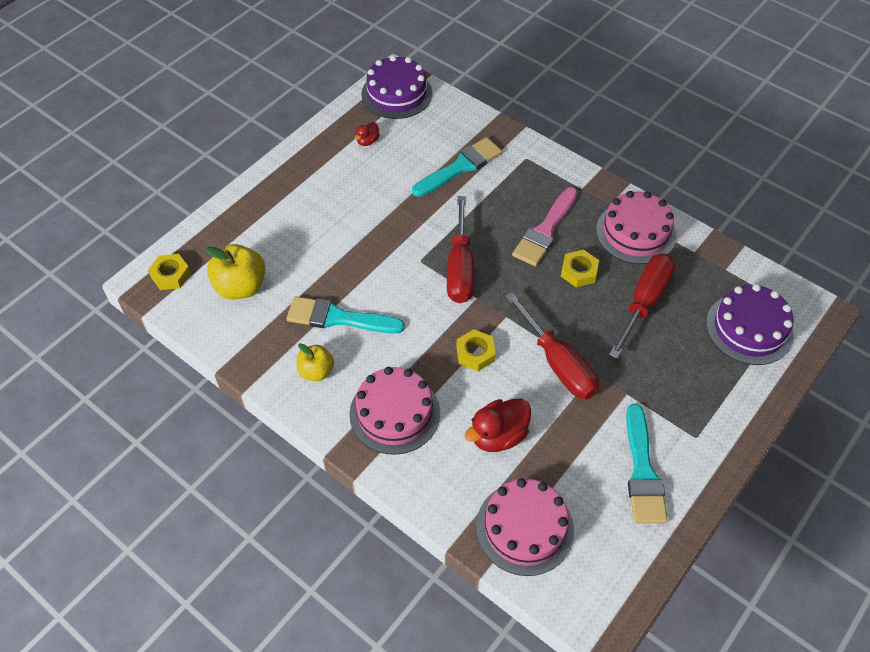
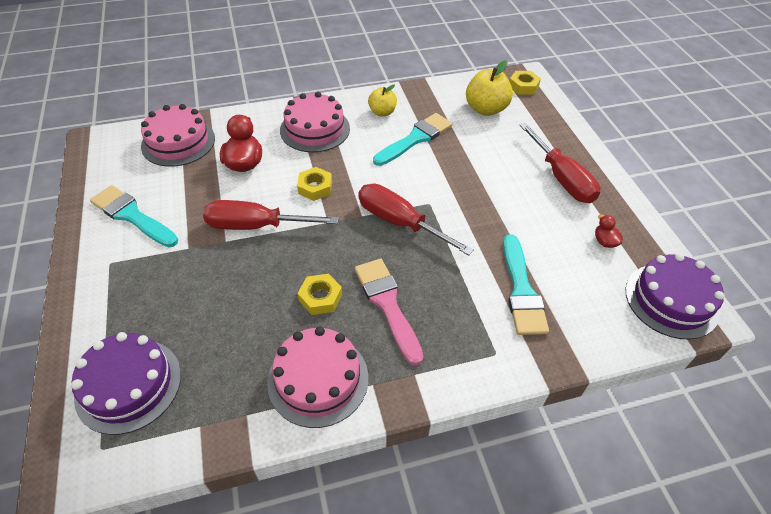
camera: 125 degrees right, 5 degrees down
red screwdriver [609,254,676,359] -> red screwdriver moved to [519,123,600,203]

